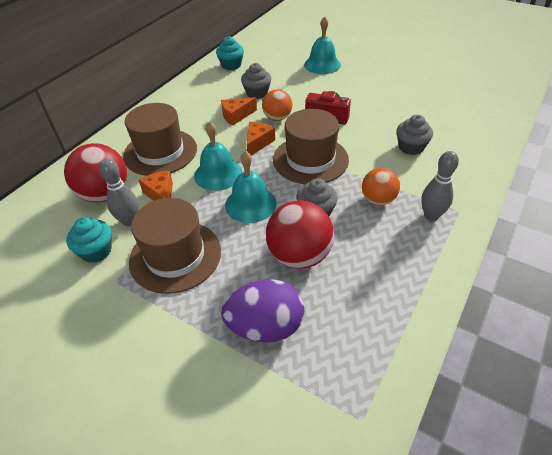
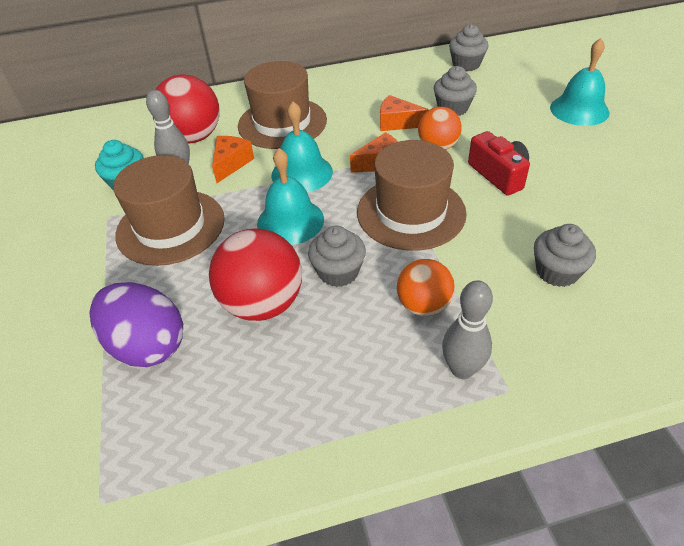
camera: 45 degrees right, 0 degrees up
turquoise cupcake [216,36,244,70] -> grey cupcake [449,24,488,71]

